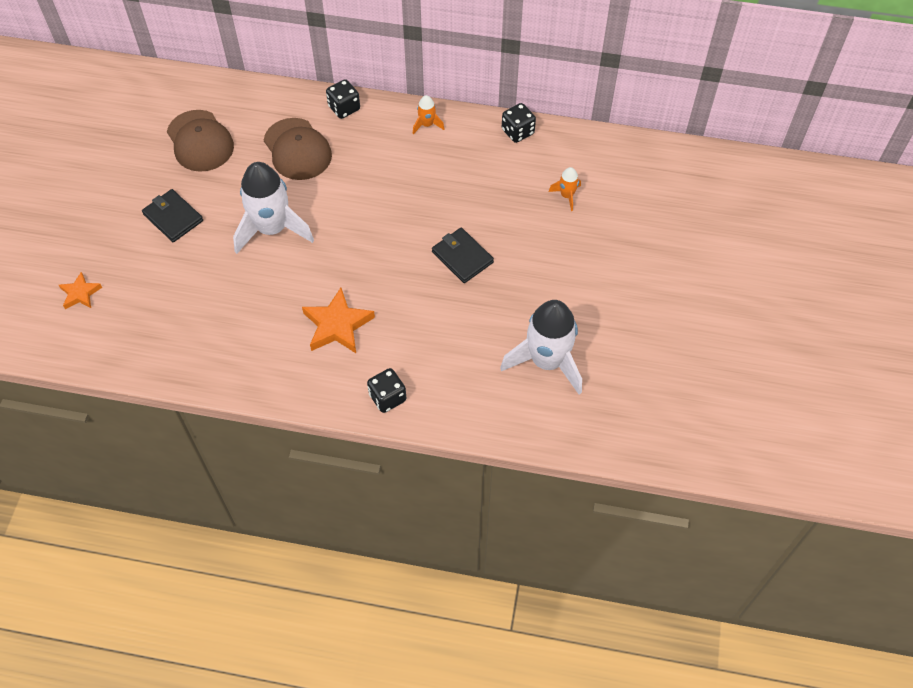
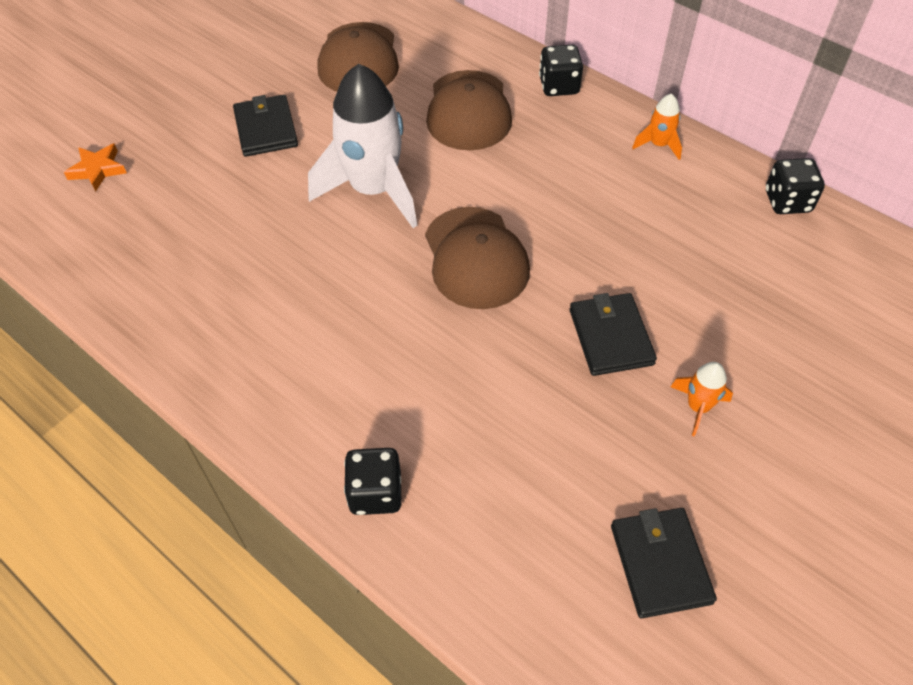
camera: 30 degrees right, 5 degrees down
orange star [302,288,375,353] -> none
white rocket [500,300,582,395] -> black wallet [611,508,717,618]
orange rocket [549,167,581,211] -> orange rocket moved to [671,362,733,437]
none -> brown cap [425,207,530,309]

